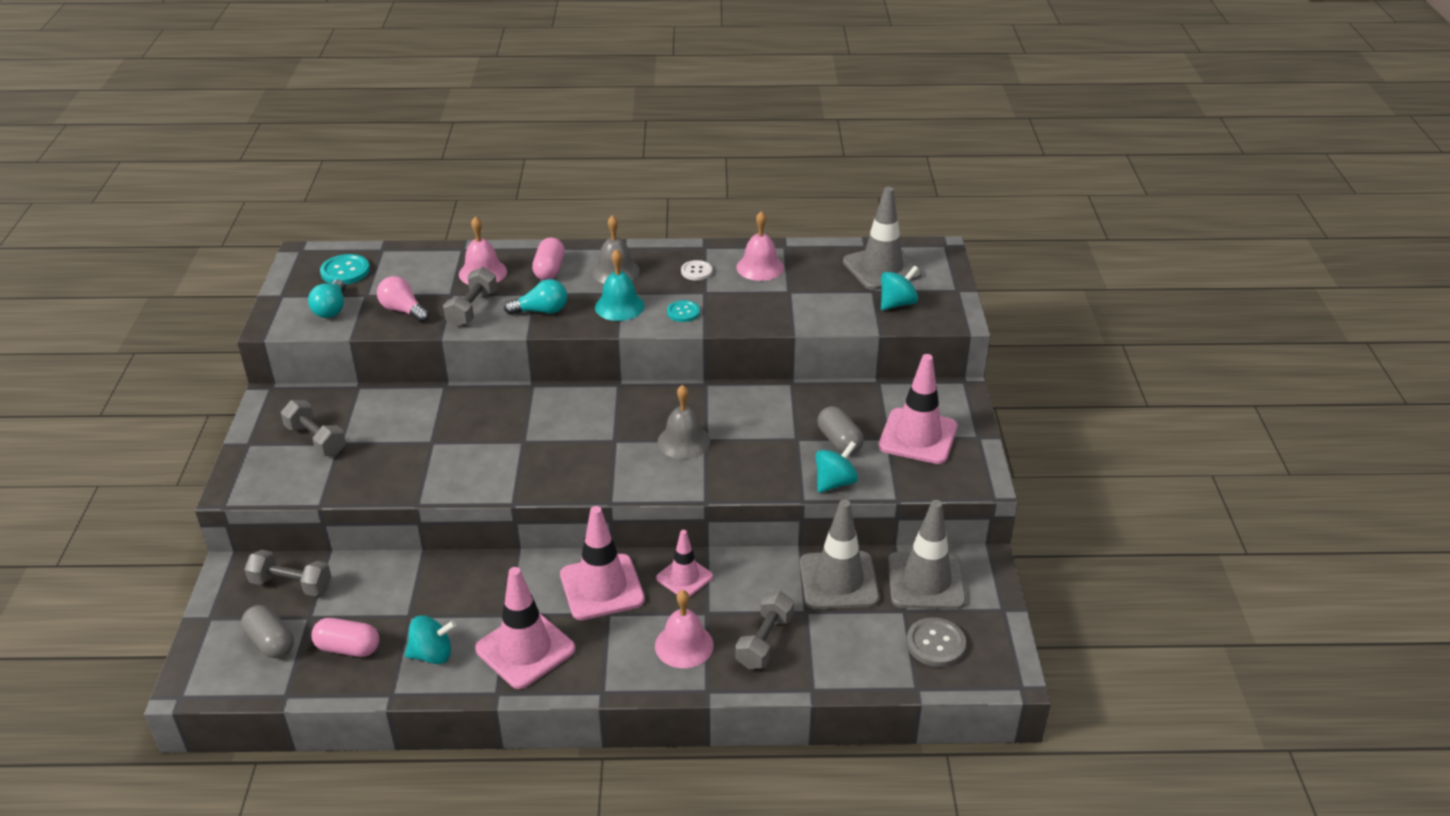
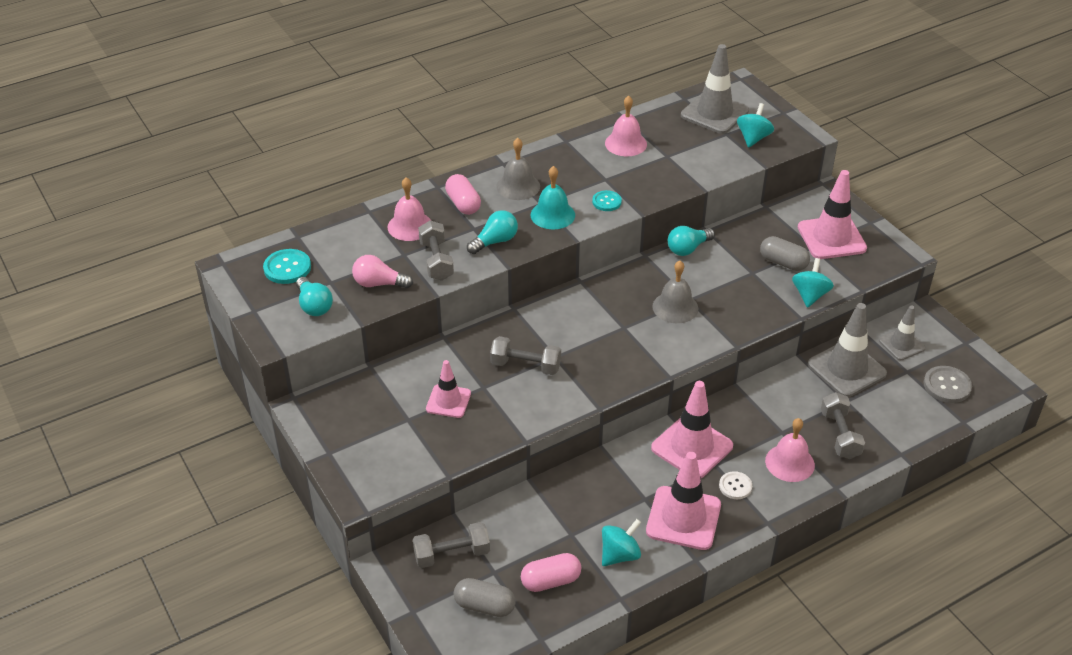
camera: 30 degrees left, 5 degrees up
grey dumbbell [281,400,346,456] -> grey dumbbell moved to [490,336,561,375]
pink traffic cone [656,530,713,597] -> pink traffic cone moved to [426,360,471,418]
white button [681,260,713,281] -> white button moved to [719,471,752,499]
grey traffic cone [888,500,966,609] -> grey traffic cone [879,305,926,360], size x0.60
none -> turquoise light bulb [668,226,715,256]

